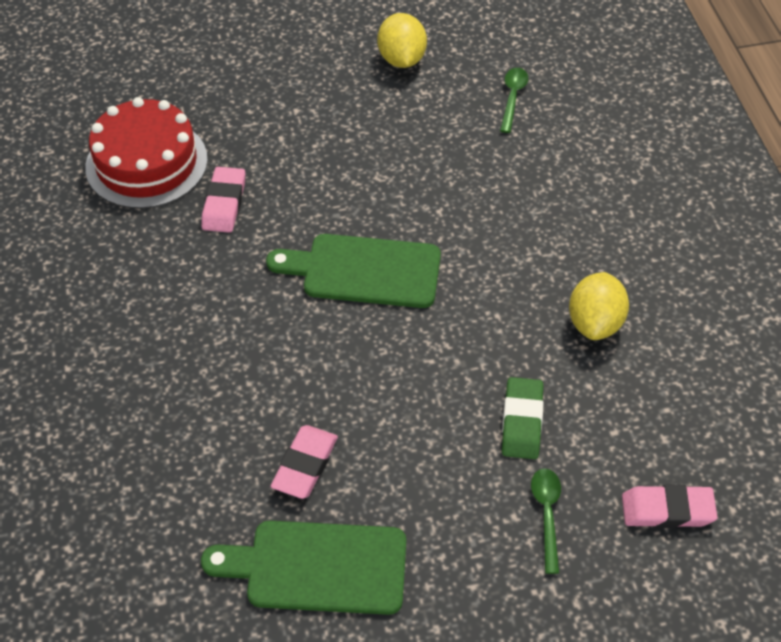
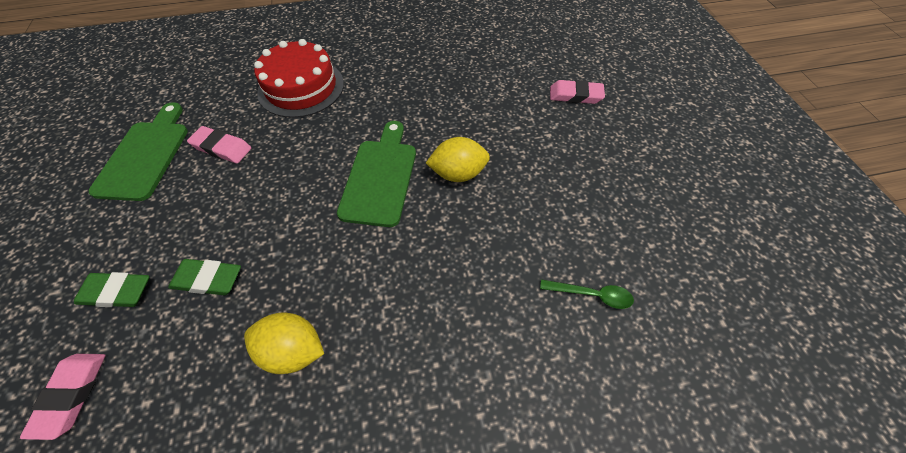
camera: 90 degrees right, 5 degrees up
red cake [85,97,208,209] -> red cake moved to [254,39,344,118]
pink eraser [201,167,245,233] -> pink eraser moved to [550,80,605,104]
yellow lemon [377,13,427,68] -> yellow lemon moved to [426,137,490,182]
green spoon [531,468,561,574] -> green eraser [74,272,150,307]

